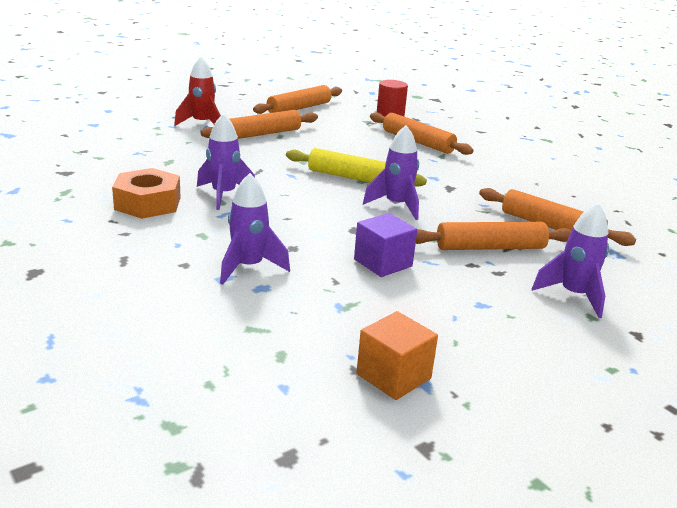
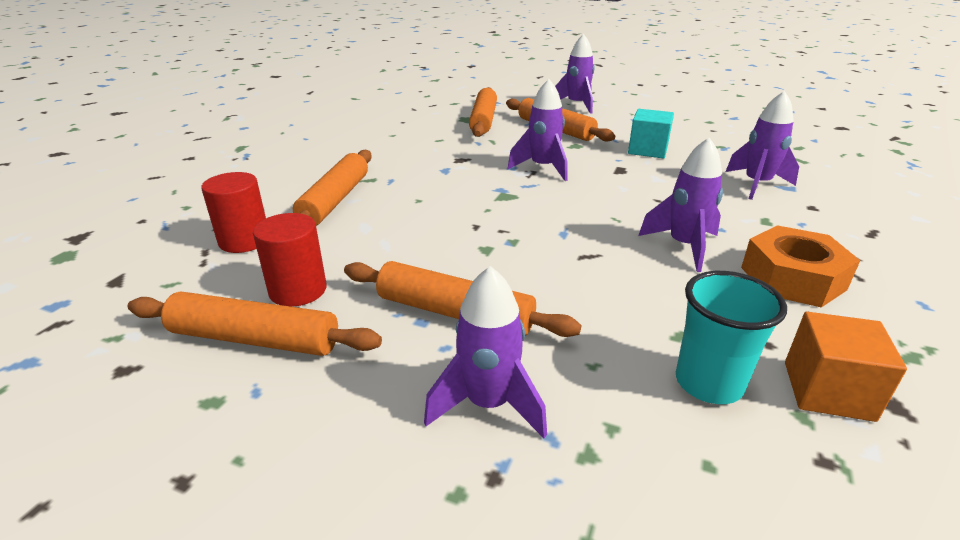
camera: 120 degrees left, 5 degrees up
red rocket [174,56,221,126] -> purple rocket [424,266,547,438]
yellow rolling pin [286,148,427,187] -> none
purple cube [354,213,417,277] -> turquoise cube [628,109,674,158]
orange cube [357,311,438,400] -> orange cube moved to [785,312,907,422]
none -> red cylinder [253,213,327,307]
none -> turquoise cup [676,271,787,404]

